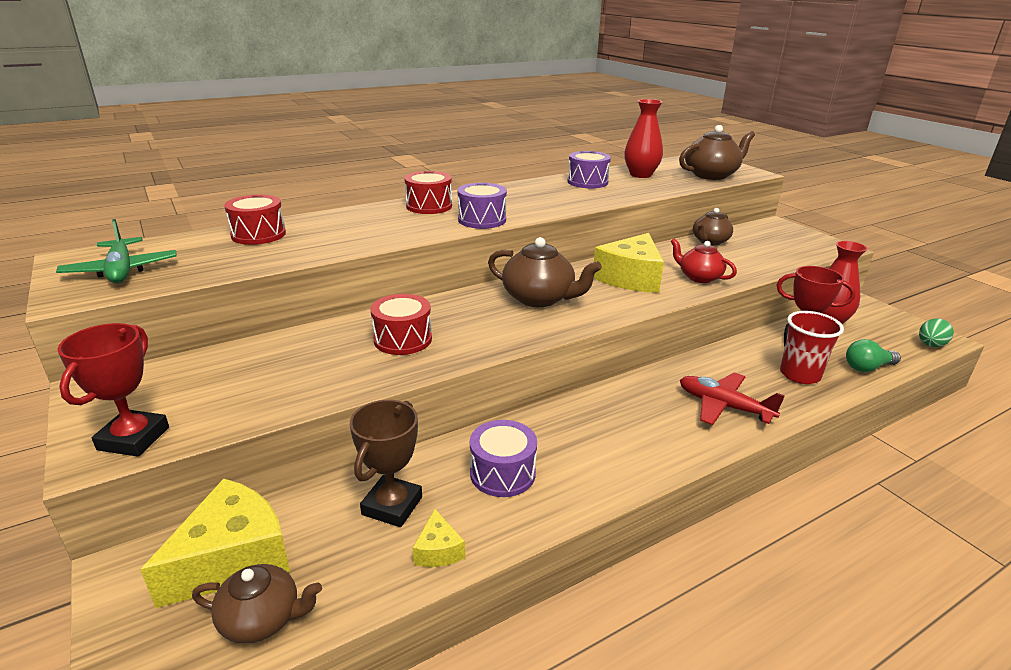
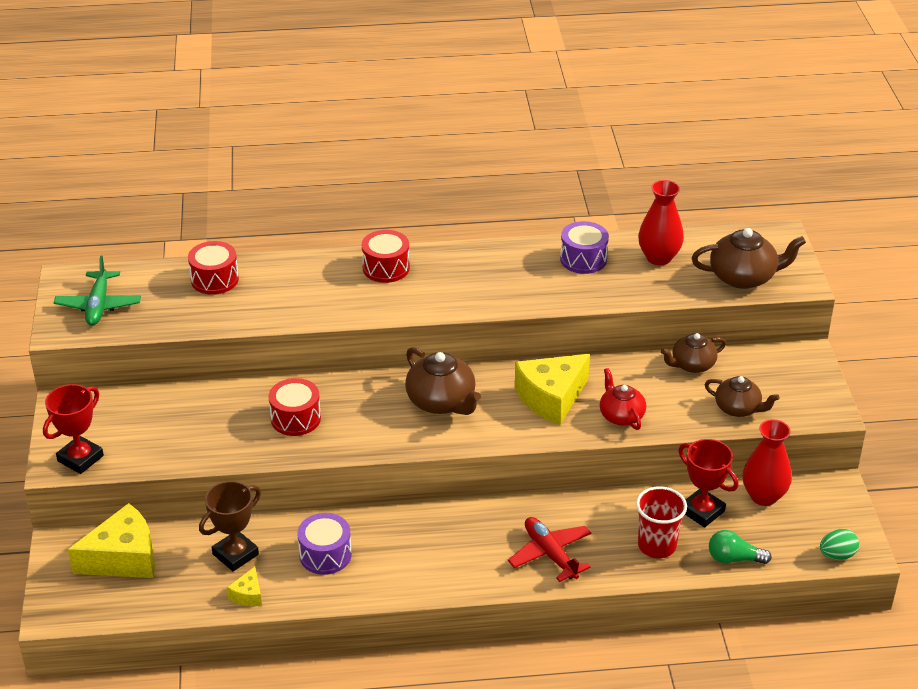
camera: 25 degrees right, 10 degrees up
brown teapot [192,564,322,643] -> brown teapot moved to [705,376,780,417]
purple drum [457,183,507,229] -> none

